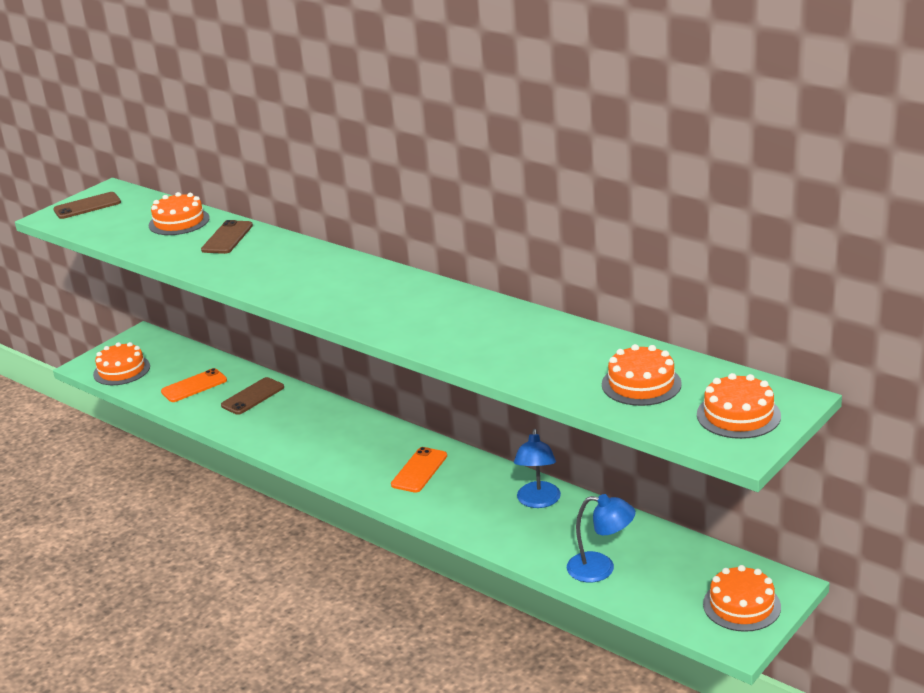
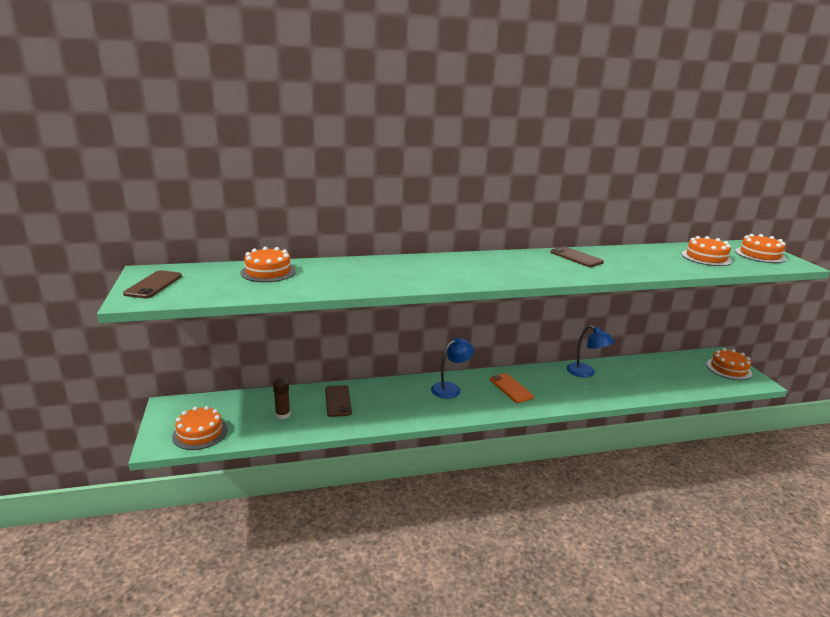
camera: 55 degrees left, 5 degrees down
orange phone [161,368,227,402] -> brown glue stick [273,378,290,419]
brown phone [201,220,253,254] -> brown phone moved to [550,246,604,267]
blue lamp [567,494,636,582] -> blue lamp moved to [431,337,474,399]

